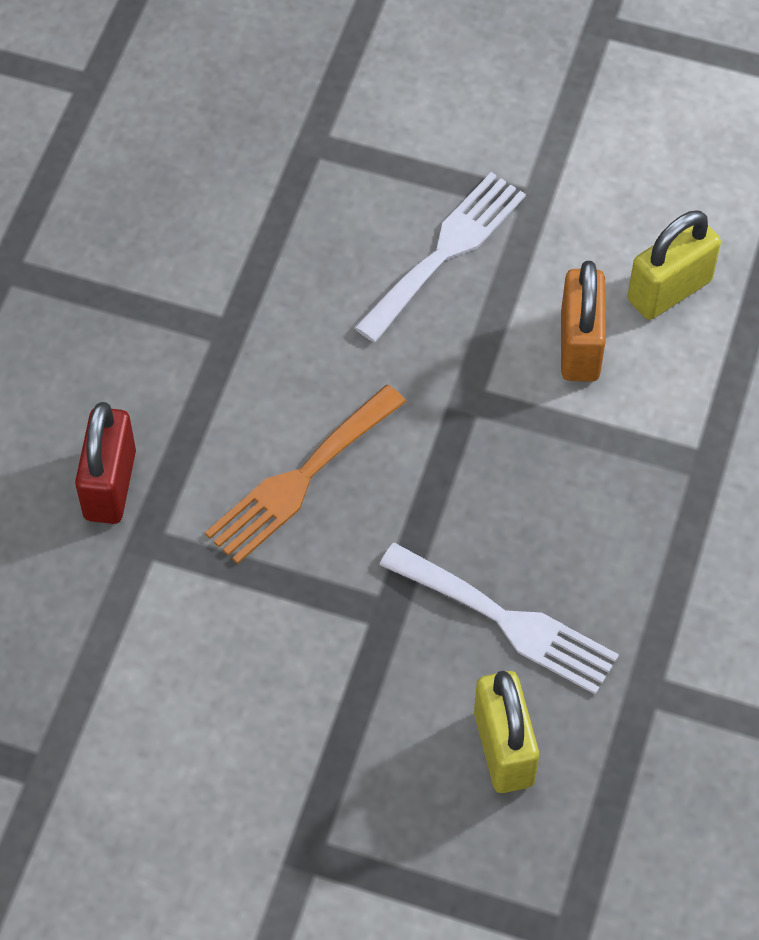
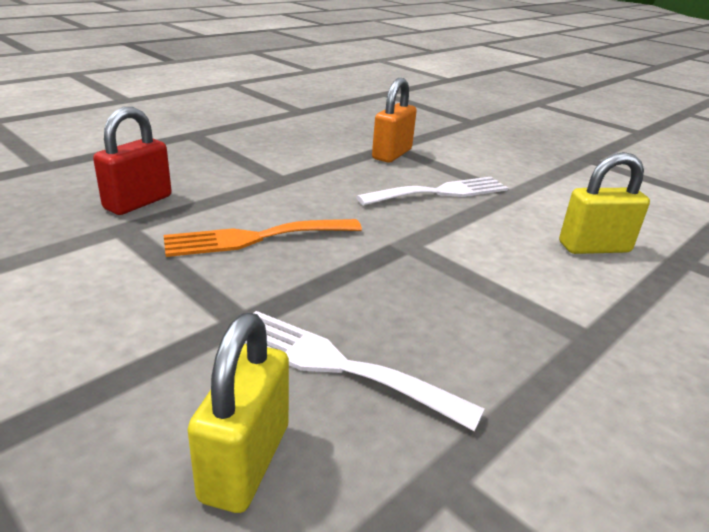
camera: 25 degrees right, 30 degrees down
white fork [379,543,619,695] -> white fork turned 150 degrees clockwise [245,311,485,431]
orange padlock [561,261,606,382] -> orange padlock moved to [372,78,417,162]

